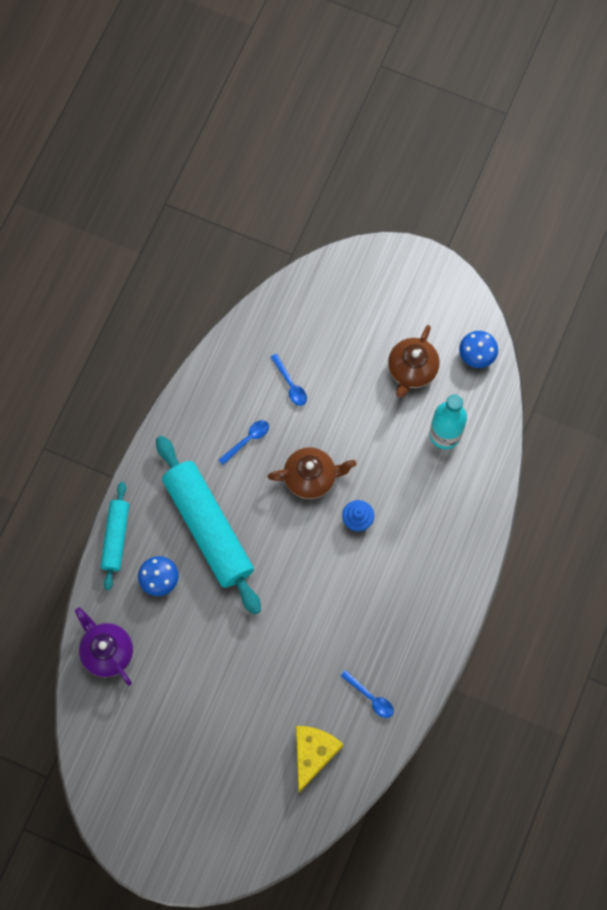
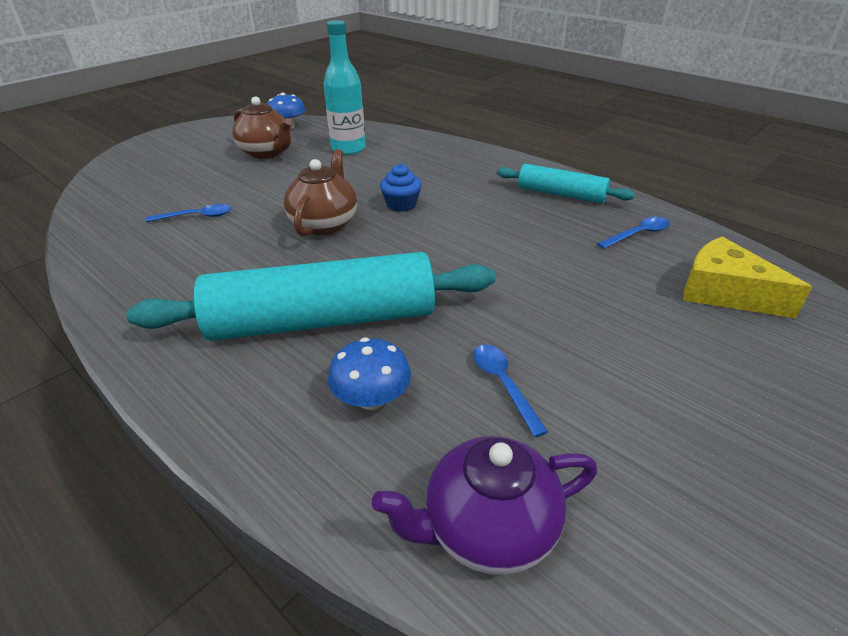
camera: 70 degrees left, 35 degrees down
turquoise rolling pin [101,482,129,590] -> turquoise rolling pin moved to [497,164,635,204]
blue spoon [219,420,269,465] -> blue spoon moved to [473,344,548,437]

